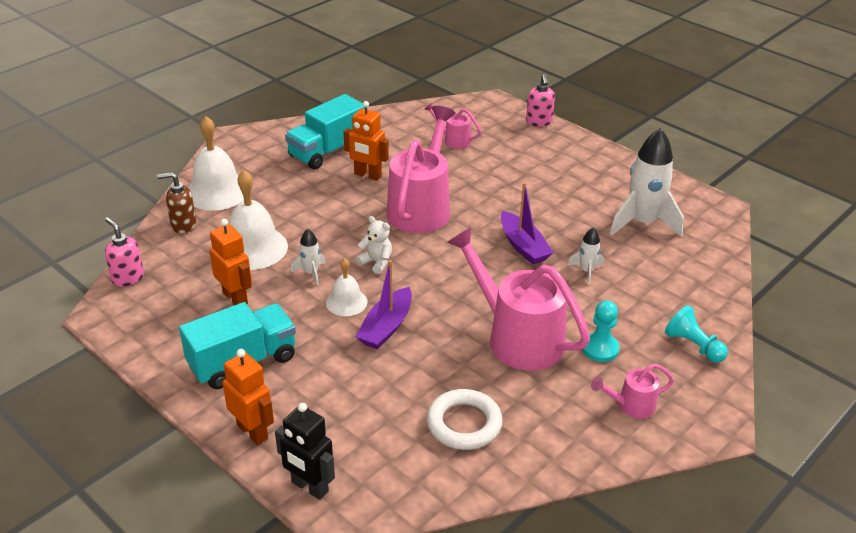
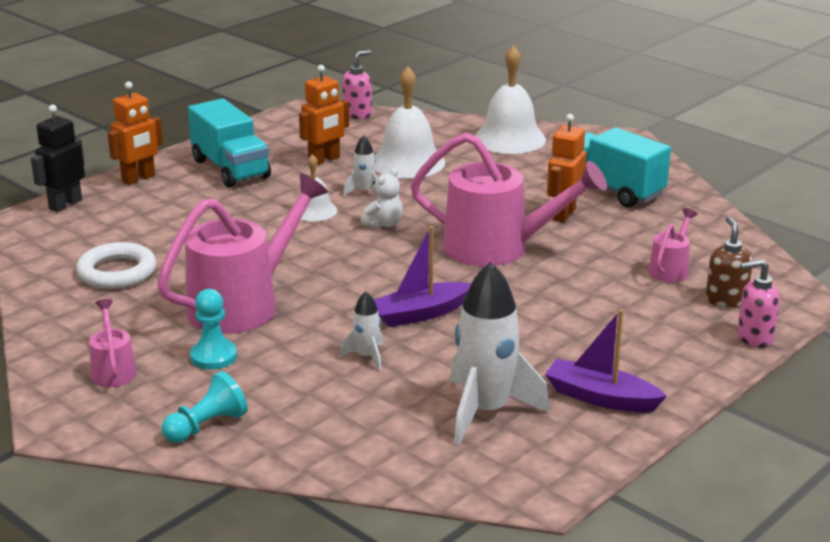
camera: 90 degrees right, 10 degrees down
brown soap dispenser [157,172,196,233] -> brown soap dispenser moved to [706,216,753,307]
purple boat [355,260,412,350] -> purple boat moved to [545,309,667,412]

